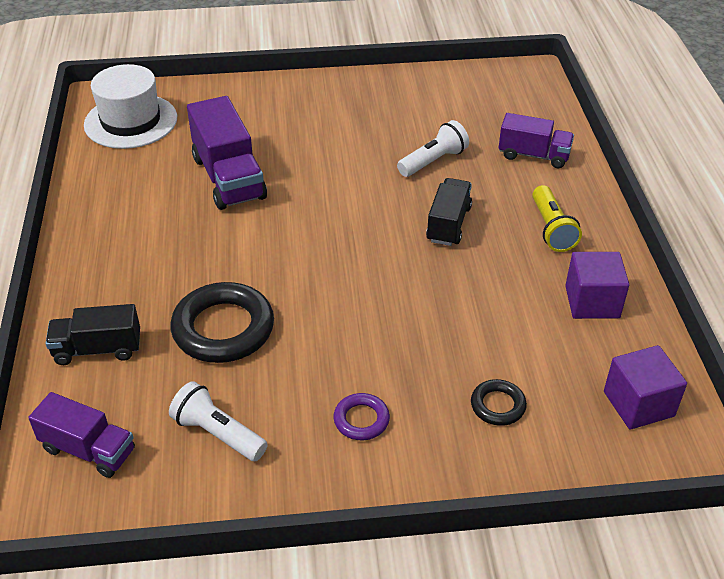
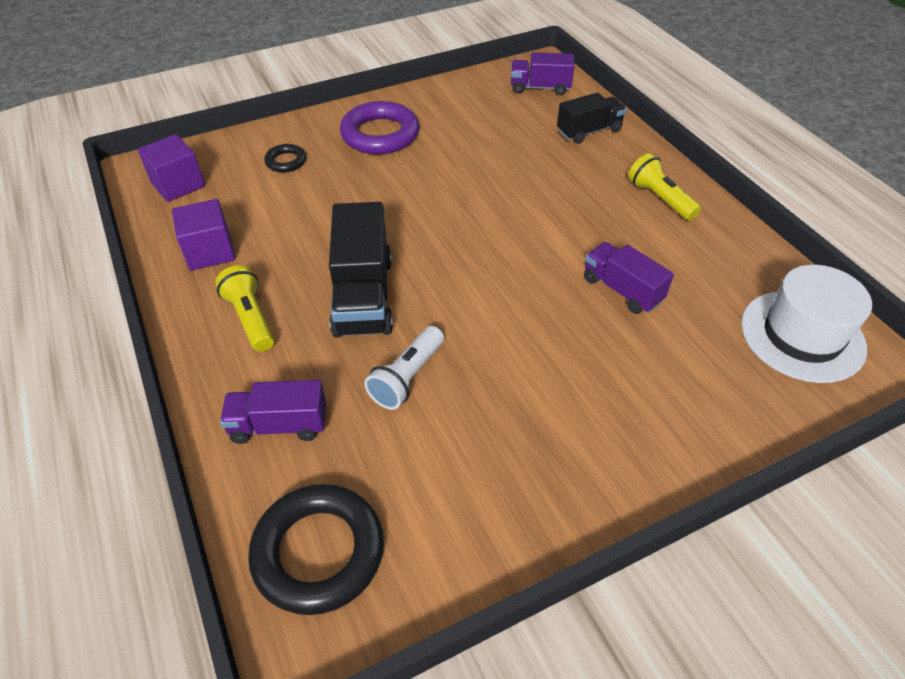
camera: 160 degrees right, 5 degrees up
white flashlight [169,381,268,461] -> none
black ring [171,282,274,363] -> black ring moved to [248,484,384,615]
purple truck [187,96,267,210] -> purple truck [584,242,674,314], size x0.63
purple ring [333,393,390,440] -> purple ring [340,101,419,154], size x1.99
black truck [426,178,472,246] -> black truck [329,202,393,338], size x1.58
none -> yellow flashlight [628,153,701,221]

